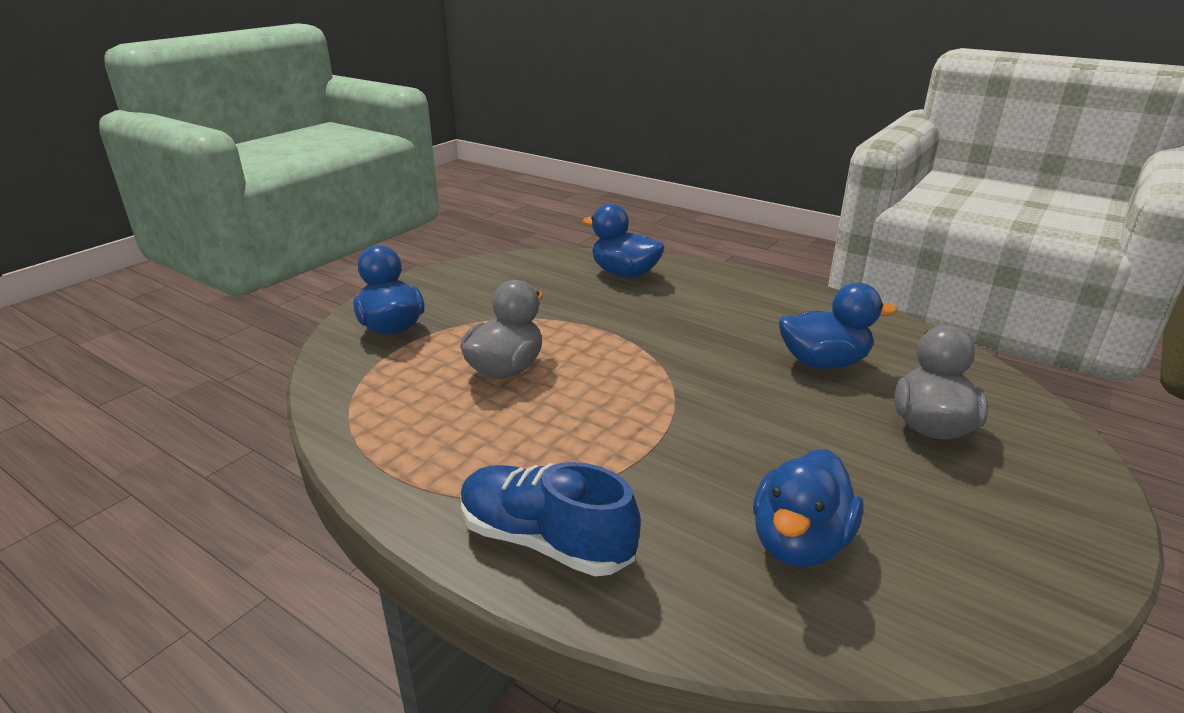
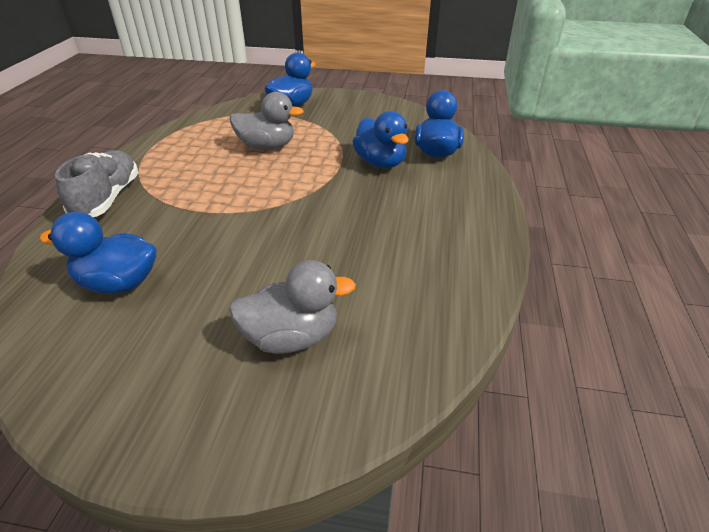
camera: 65 degrees right, 10 degrees up
blue shoe [461,462,641,576] -> grey shoe [55,150,139,217]
blue duck [779,283,897,369] -> blue duck moved to [352,111,409,168]

